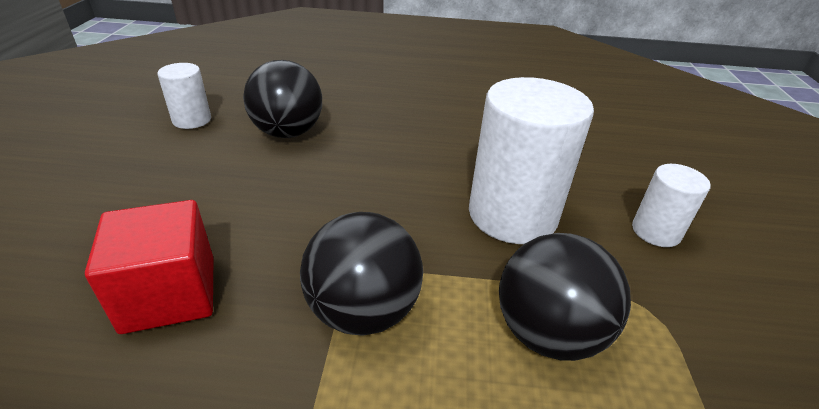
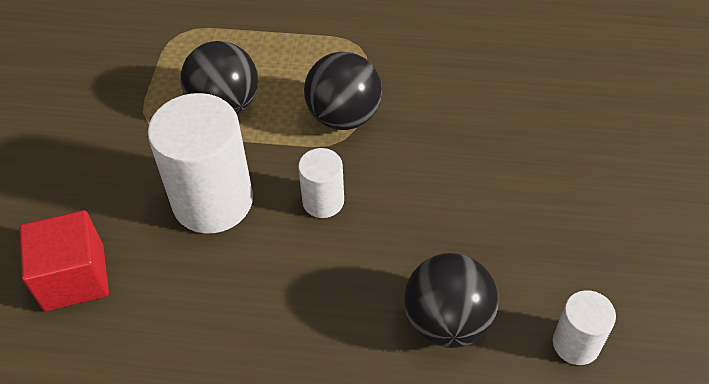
camera: 175 degrees left, 15 degrees up
red cube [85,200,213,334] -> red cube moved to [19,210,109,311]
white cylinder [632,164,710,247] -> white cylinder moved to [298,148,344,218]

